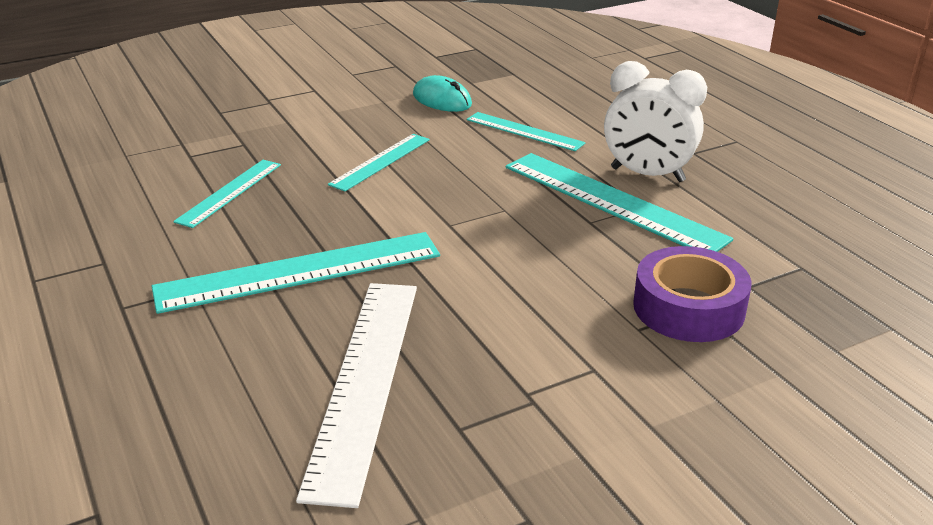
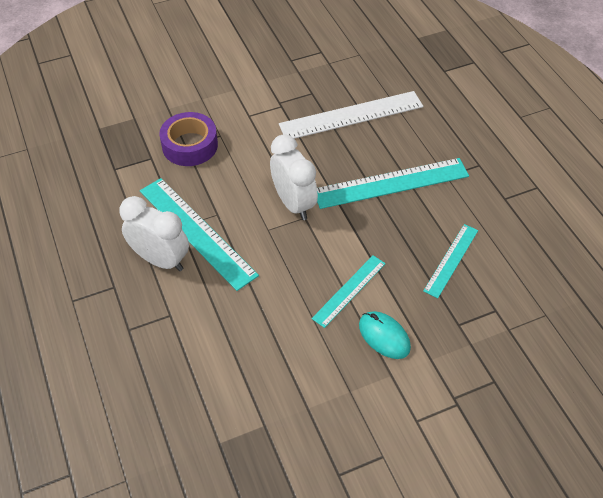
camera: 175 degrees left, 20 degrees up
white ruler [296,283,417,508] -> white ruler turned 60 degrees clockwise [279,91,423,139]
turquoise mouse [413,75,472,112] -> turquoise mouse moved to [359,311,411,359]
turquoise ruler [467,112,586,151] -> none
none -> white clock [270,134,318,220]

